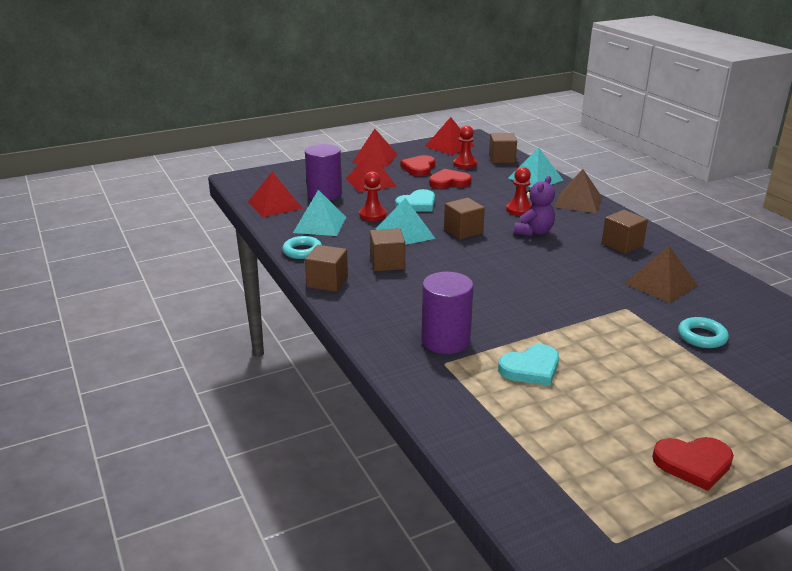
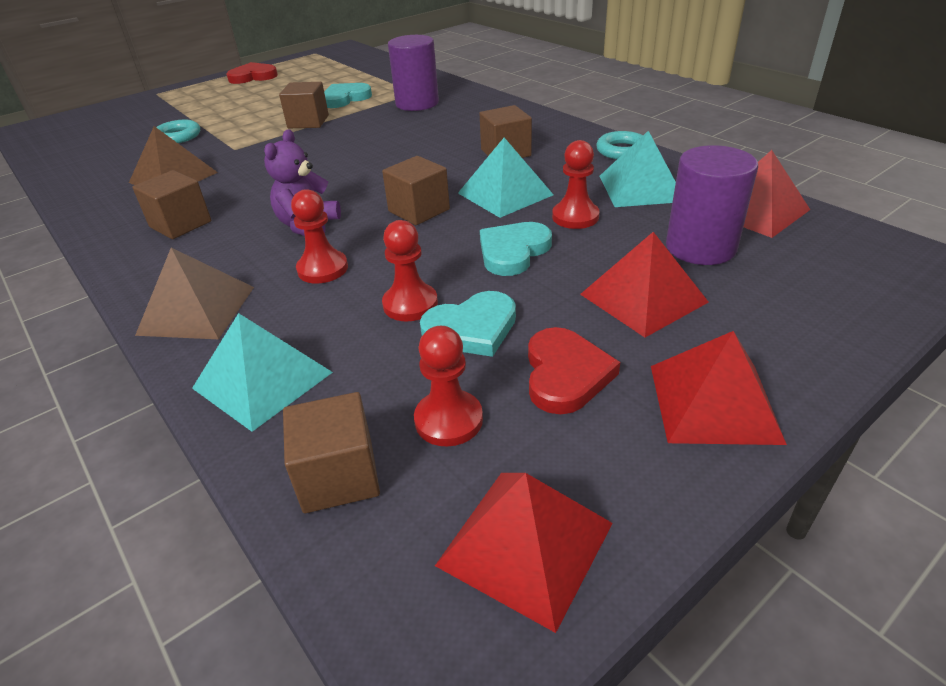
camera: 170 degrees right, 10 degrees up
brown cube [305,245,348,292] -> brown cube moved to [279,82,329,128]
red heart [429,169,471,189] -> turquoise heart [420,291,516,357]
none -> red pawn [382,220,438,321]

